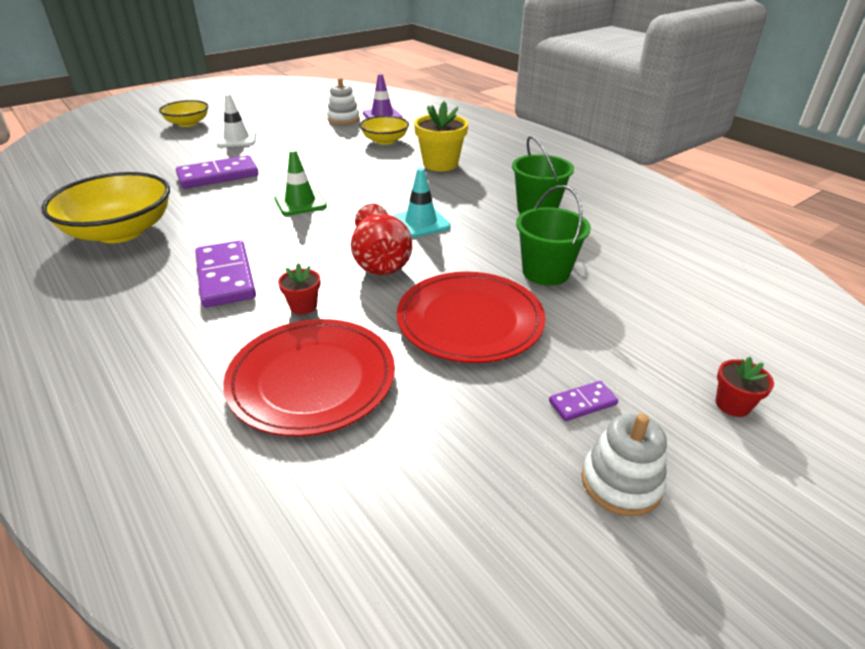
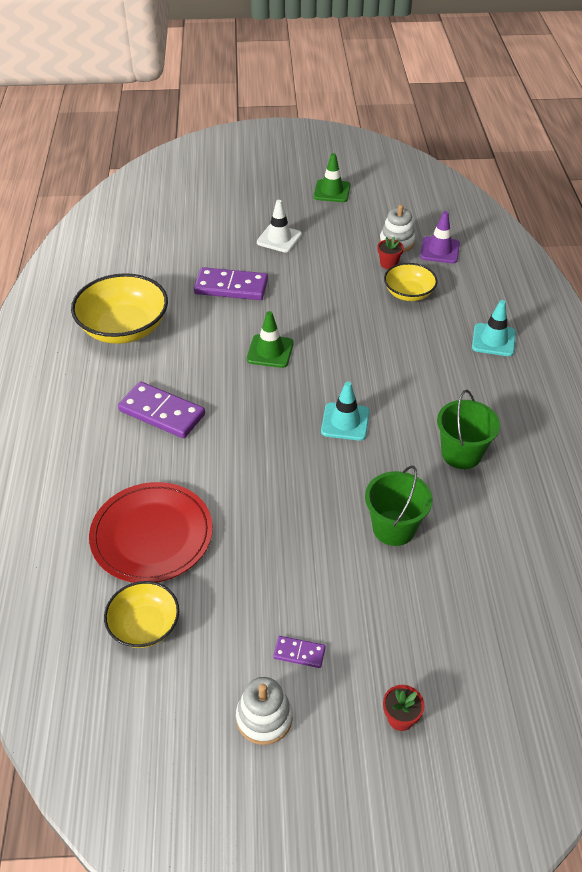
camera: 35 degrees right, 10 degrees up
yellow bowl [159,100,209,127] -> yellow bowl moved to [104,581,179,648]
purple domino [195,240,256,308] -> purple domino turned 75 degrees counterclockwise [118,381,205,438]
red flower pot [278,263,320,315] -> red flower pot moved to [378,237,404,269]
red vase [351,204,412,275] -> none
red plate [397,272,546,363] -> none
yellow flower pot [414,101,468,171] -> none
none -> green traffic cone [313,153,351,202]
none -> turquoise traffic cone [472,300,516,356]

